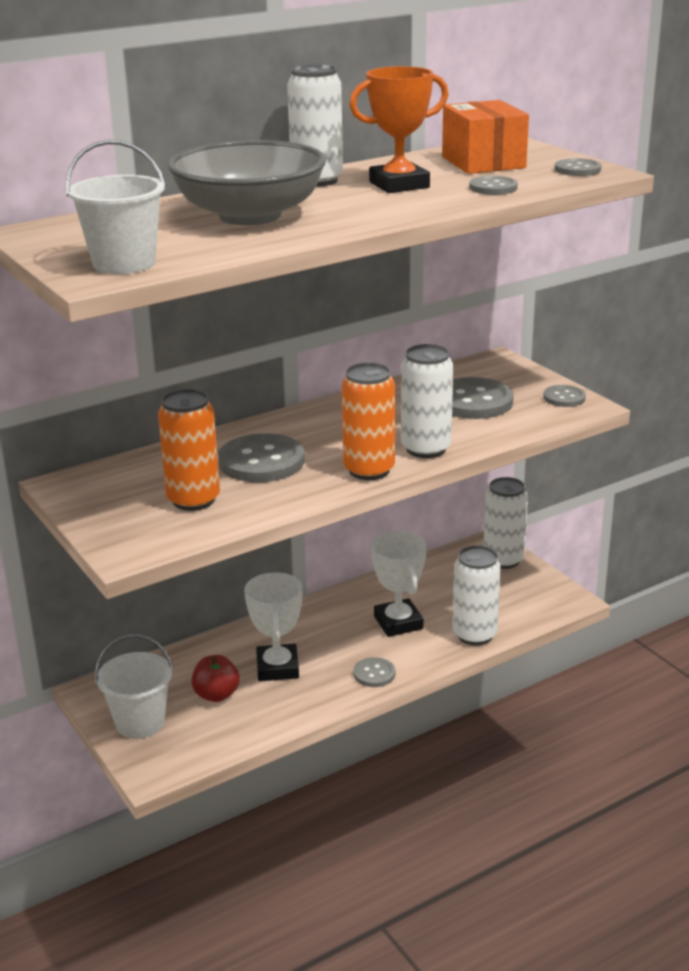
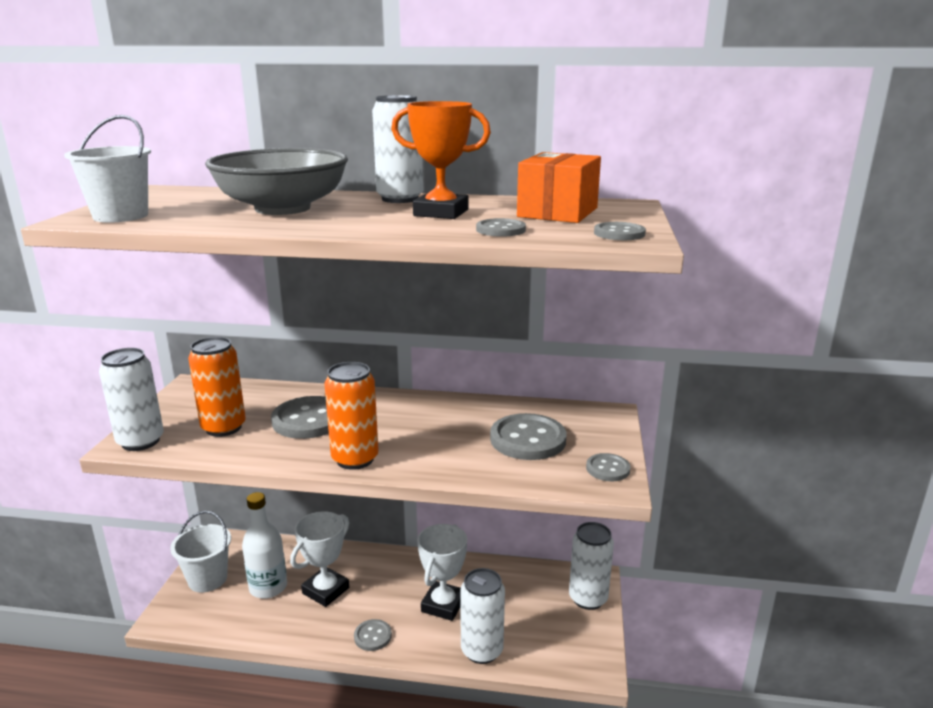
camera: 40 degrees right, 5 degrees down
red apple [191,655,240,702] -> white bottle [242,492,287,599]
white can [401,344,453,458] -> white can moved to [99,348,164,451]

